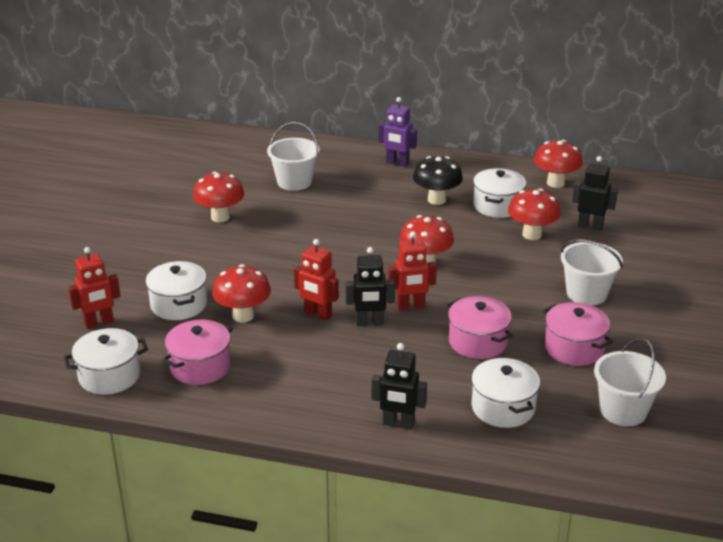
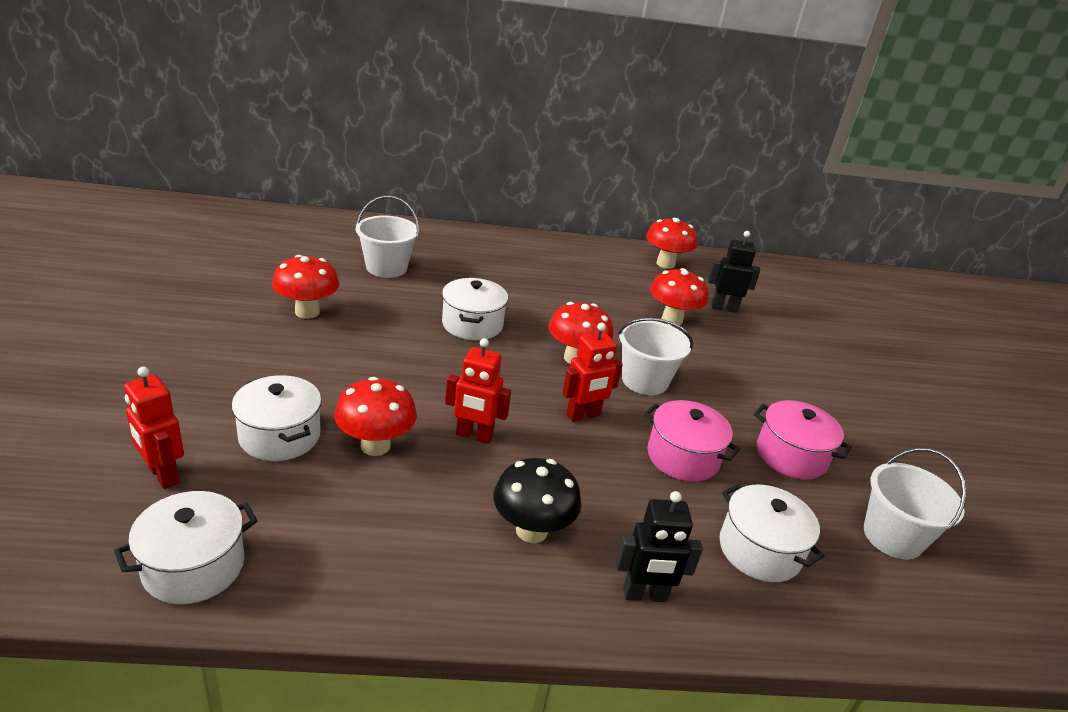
camera: 20 degrees left, 0 degrees up
red robot [68,247,121,329] -> red robot turned 90 degrees clockwise [124,367,184,489]
pink pot [162,320,233,385] -> none
black robot [345,247,395,326] -> none
purple robot [378,97,417,167] -> none
black mushroom [413,156,463,205] -> black mushroom moved to [493,458,581,543]
white pot [473,168,526,218] -> white pot moved to [442,278,508,340]
white bucket [561,240,623,306] -> white bucket moved to [618,318,693,395]

